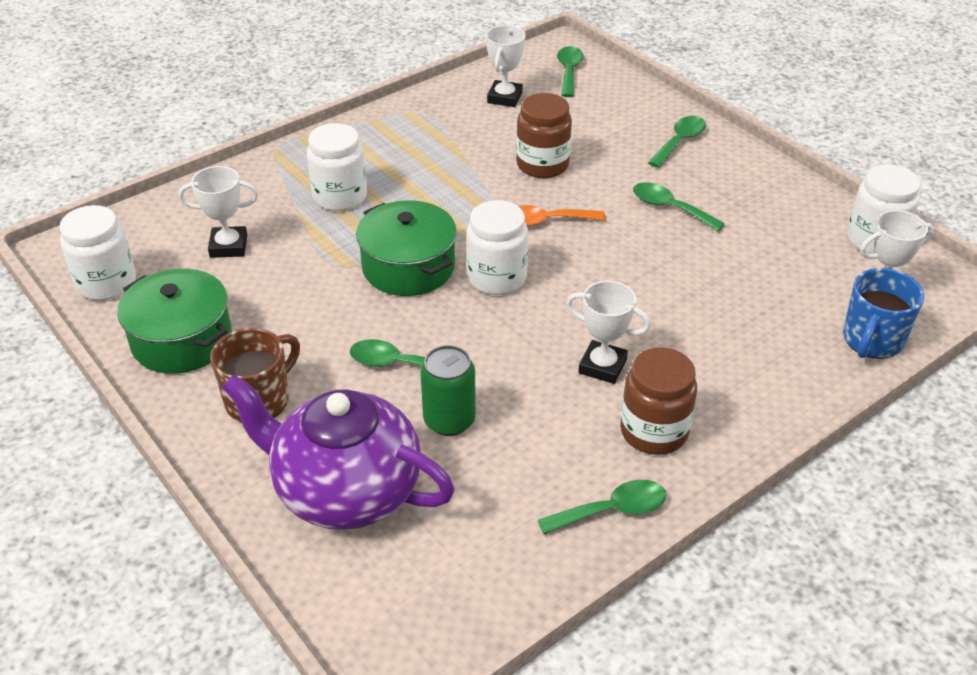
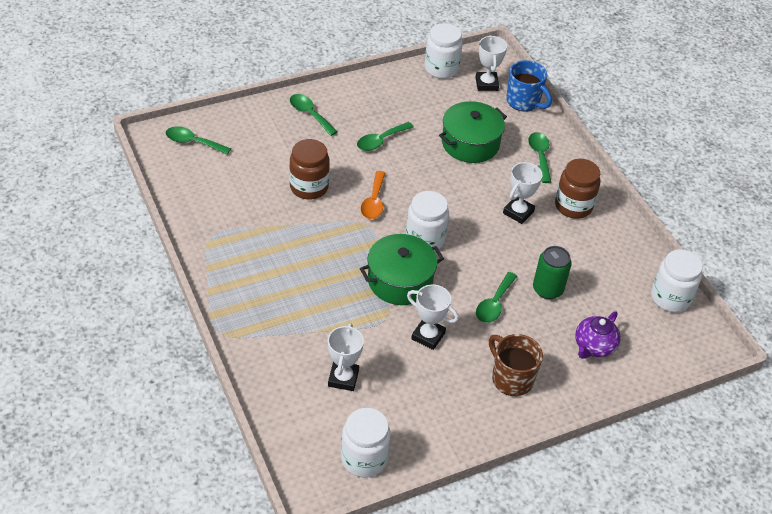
camera: 80 degrees left, 5 degrees up
green pot [117,268,232,374] -> green pot moved to [439,101,507,163]
purple teapot [222,374,455,530] -> purple teapot [575,311,621,359], size x0.51
white jar [307,123,367,211] -> white jar moved to [651,249,703,312]
white trophy [486,25,526,107] -> white trophy moved to [407,285,459,350]
green spoon [538,480,666,534] -> green spoon moved to [528,132,551,183]

